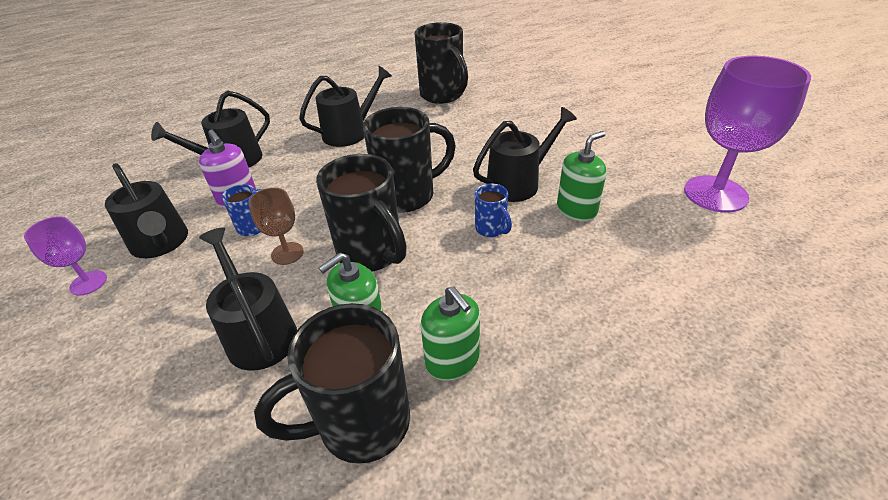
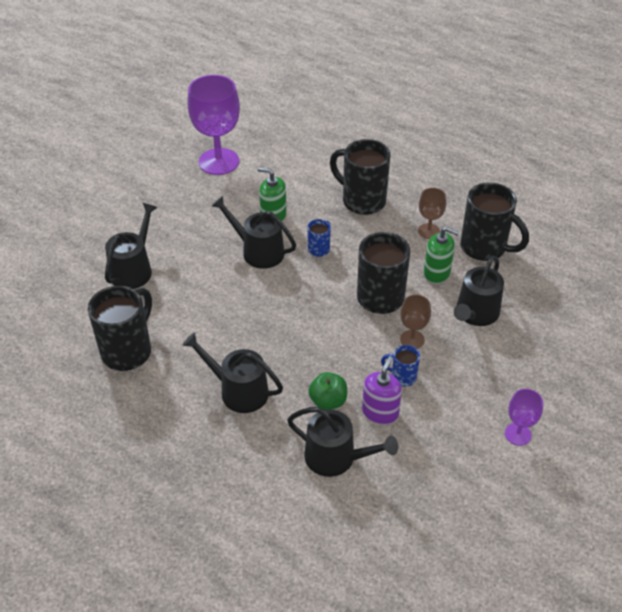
camera: 120 degrees left, 5 degrees up
black watering can [105,163,188,258] -> black watering can moved to [105,203,158,289]
black mug [363,107,456,213] -> black mug moved to [330,139,390,215]
green soap dispenser [421,286,480,381] -> brown goblet [418,188,446,239]
none -> green apple [308,372,347,410]

